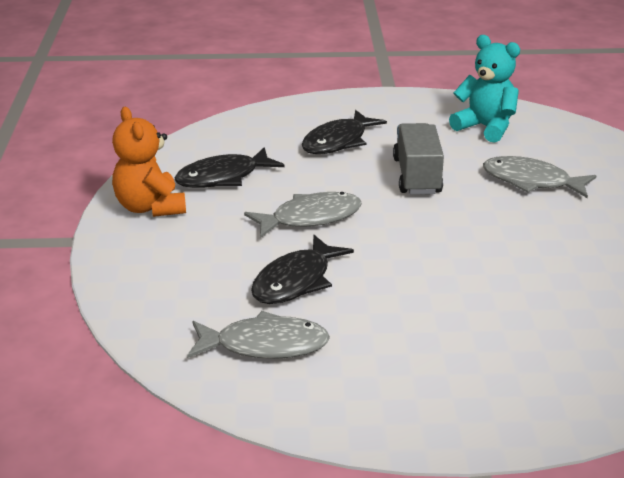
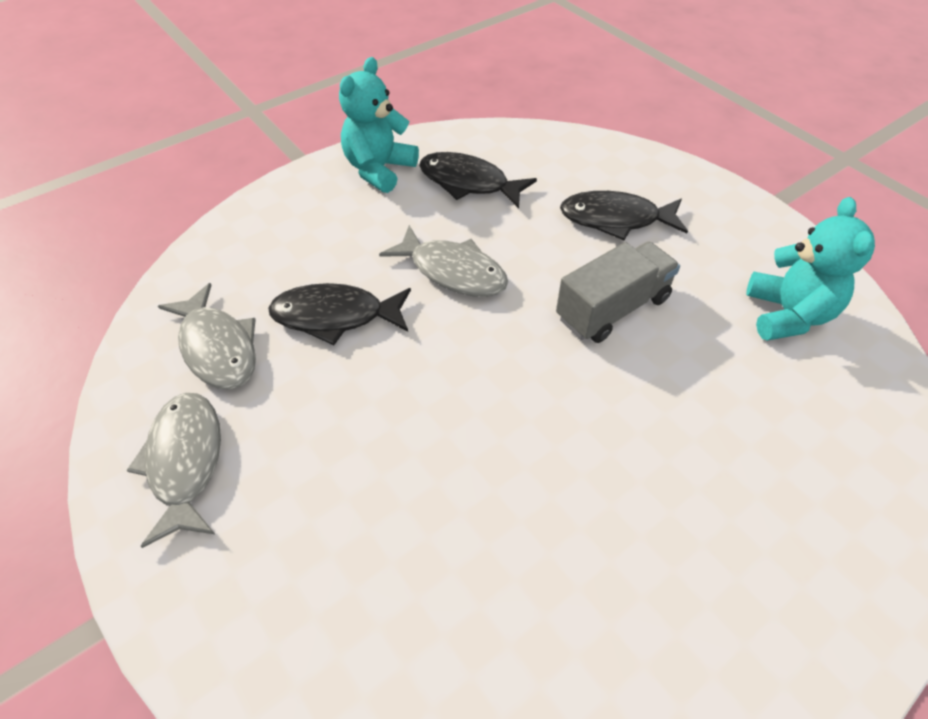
camera: 55 degrees right, 20 degrees up
orange teddy bear [112,107,186,217] -> turquoise teddy bear [339,57,419,193]
grey fish [483,156,596,198] -> grey fish moved to [126,393,221,548]

